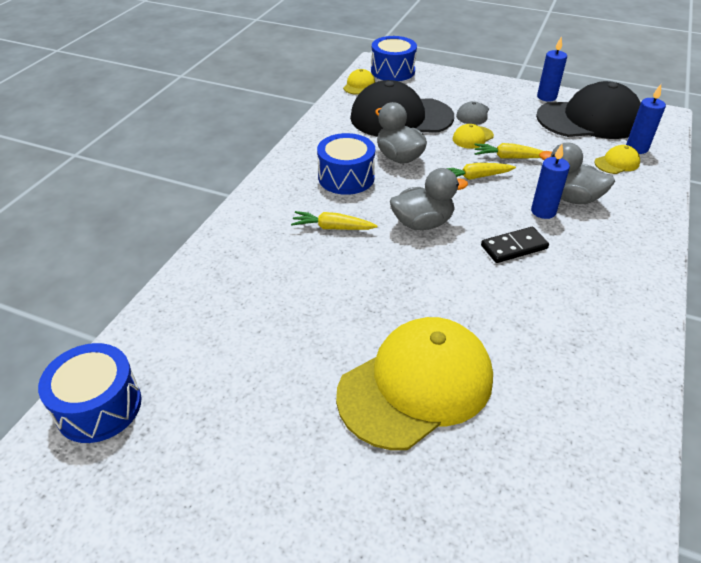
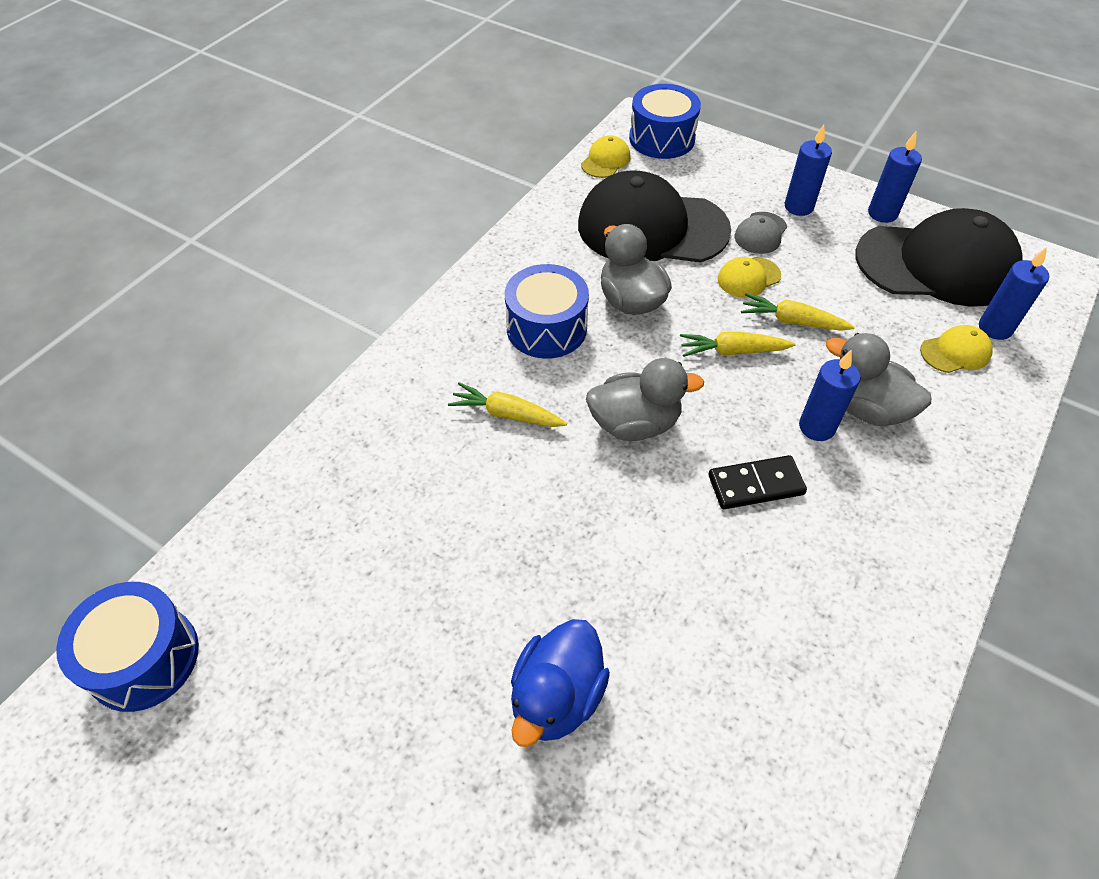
camera: 10 degrees right, 10 degrees up
yellow cap [336,317,493,450] -> blue duck [511,619,610,747]
none -> blue candle [785,125,832,216]

